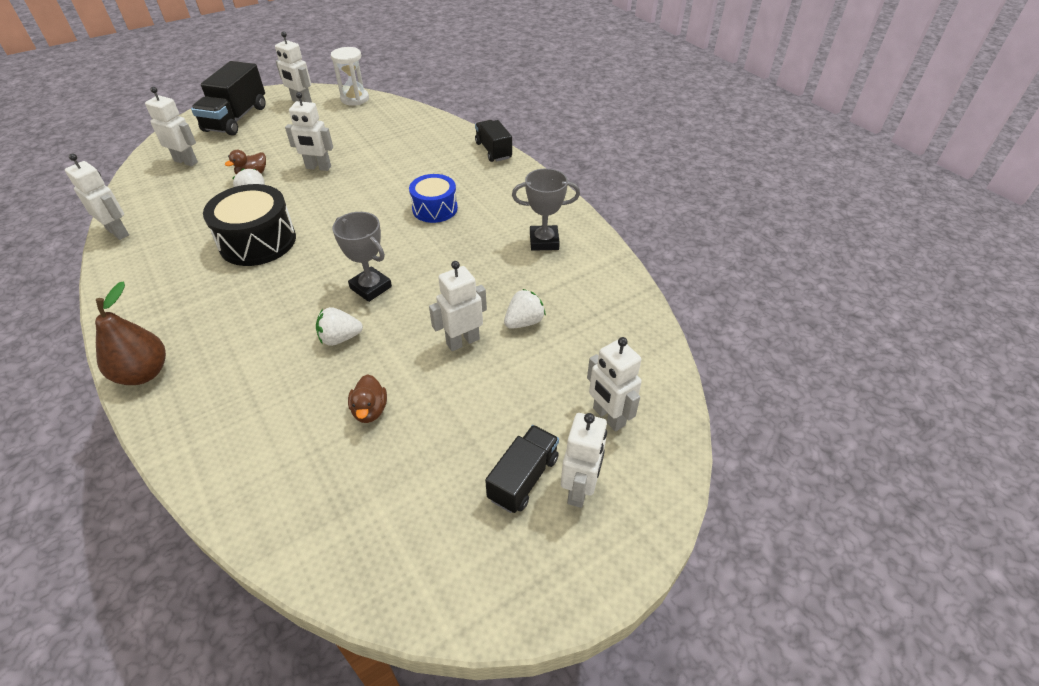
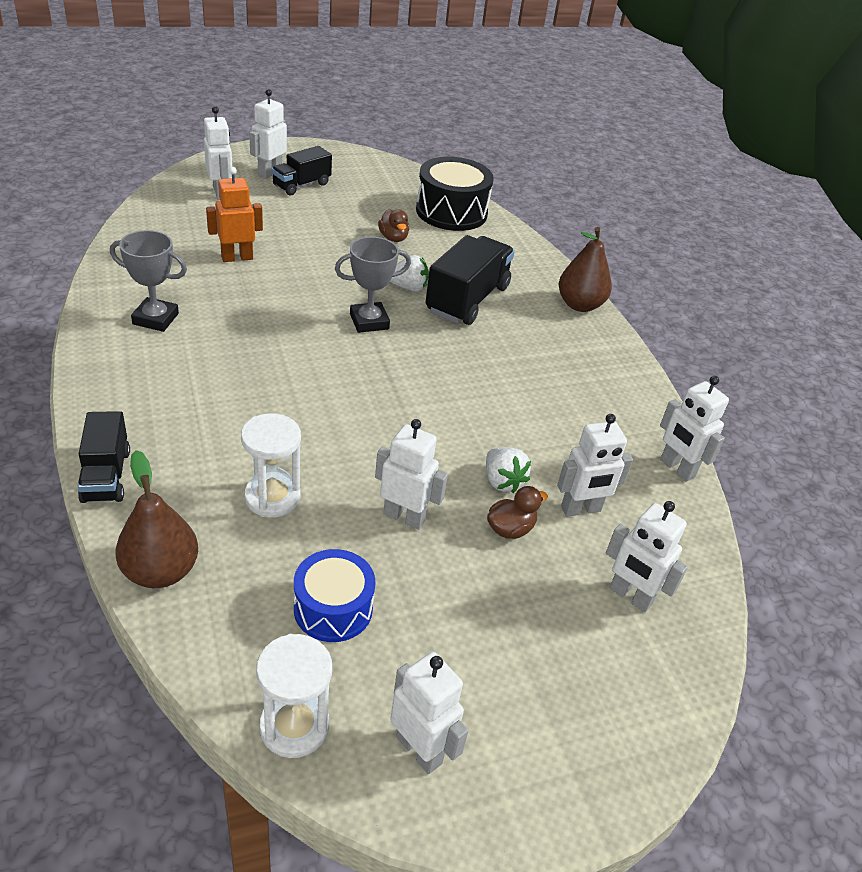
camera: 170 degrees left, 5 degrees down
black truck [191,61,266,136] -> black truck moved to [425,235,515,325]
black drum [203,184,296,266] -> black drum moved to [416,157,494,231]
grey trophy [332,212,392,302] -> grey trophy turned 75 degrees counterclockwise [335,237,411,333]
brown duck [348,374,387,423] -> brown duck turned 150 degrees clockwise [378,209,409,242]
blue drum [409,174,458,223] -> blue drum moved to [294,549,375,642]
white robot [429,261,487,351] -> white robot moved to [557,414,633,517]
white strawberry [504,289,546,329] -> orange robot [206,167,263,262]
none -> brown pear [116,450,198,588]
none -> white hourglass [241,413,301,518]

